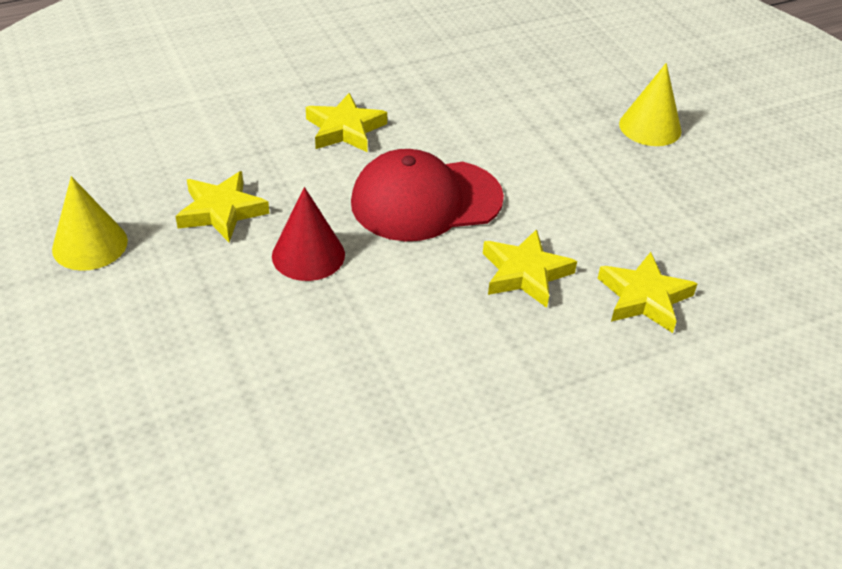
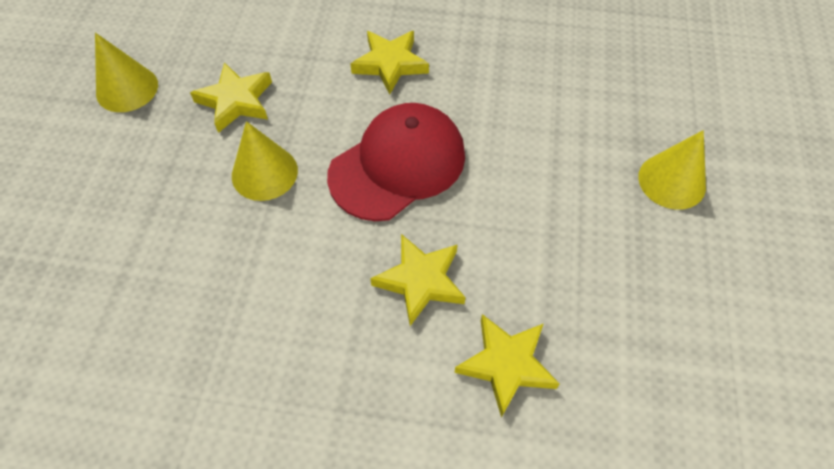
camera: 35 degrees right, 15 degrees up
red cone [272,187,345,281] -> yellow cone [232,121,298,201]
red cap [351,149,504,241] -> red cap turned 120 degrees clockwise [327,103,465,221]

